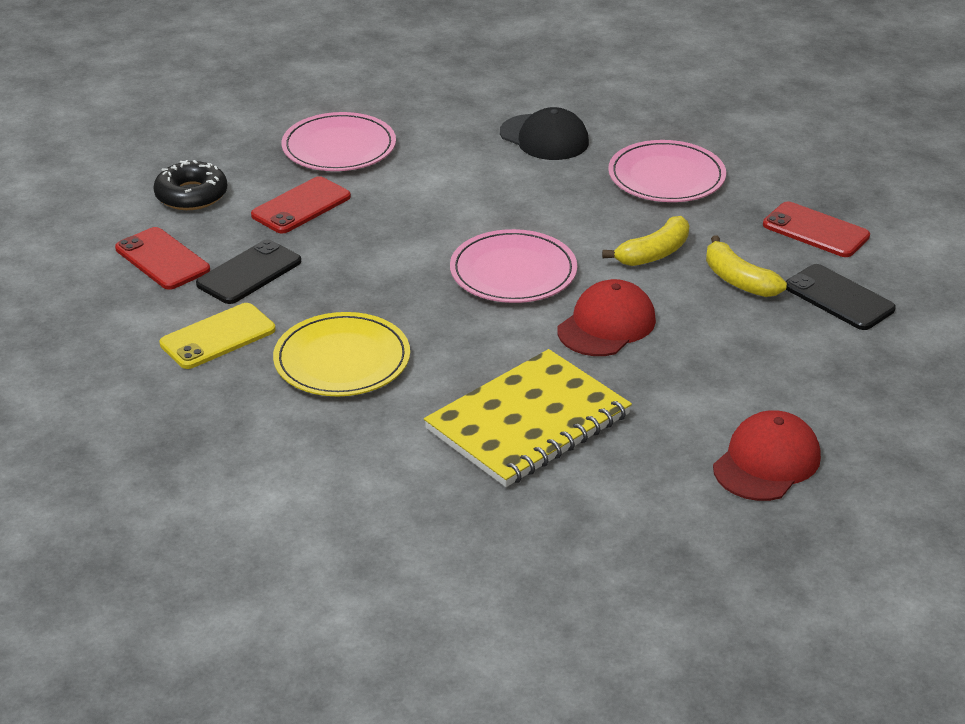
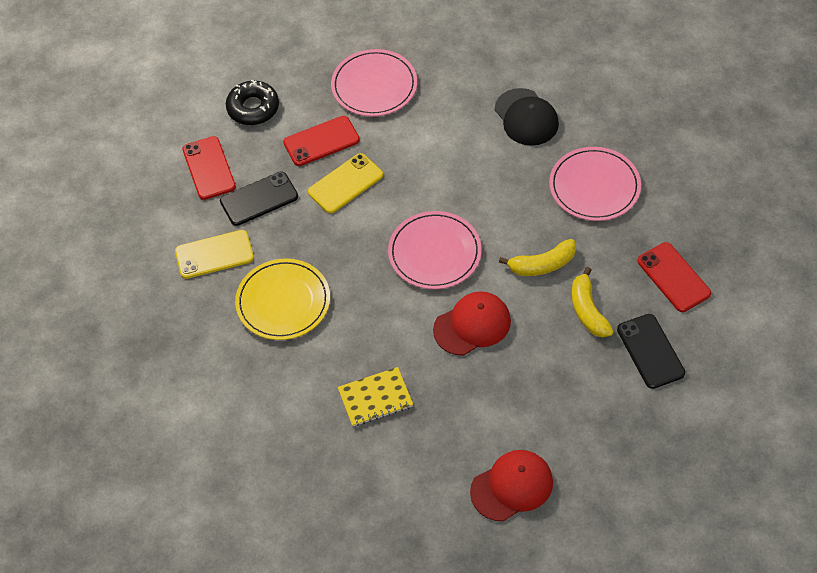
camera: 25 degrees right, 20 degrees up
yellow notebook [424,349,632,487] -> yellow notebook [338,367,413,426], size x0.54
none -> yellow phone [308,153,383,213]

